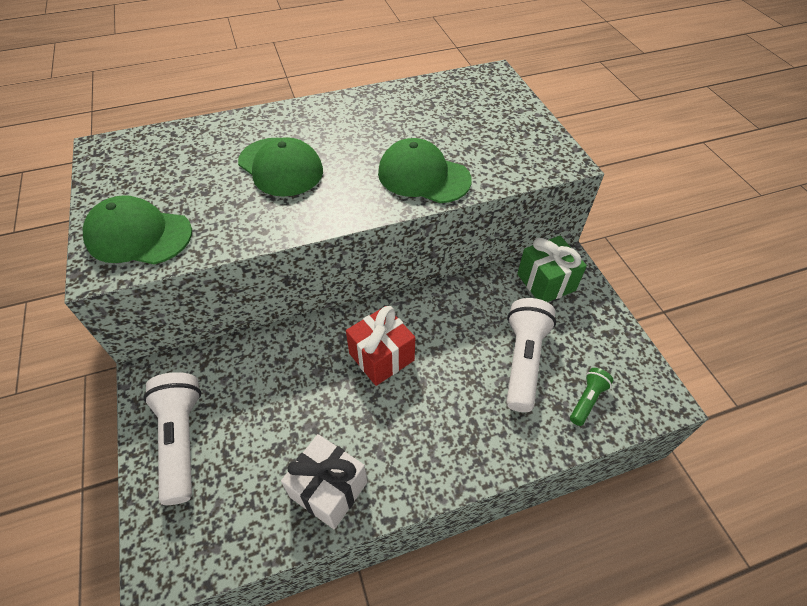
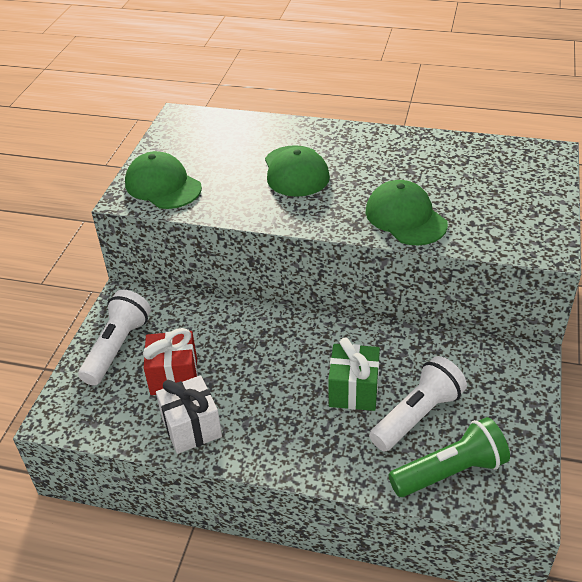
camera: 35 degrees right, 10 degrees down
red gift [346,306,415,386] -> red gift moved to [143,328,198,395]
green gift [517,236,587,302] -> green gift moved to [328,338,380,411]
green flashlight [570,368,613,426] -> green flashlight [388,417,510,497], size x1.92

